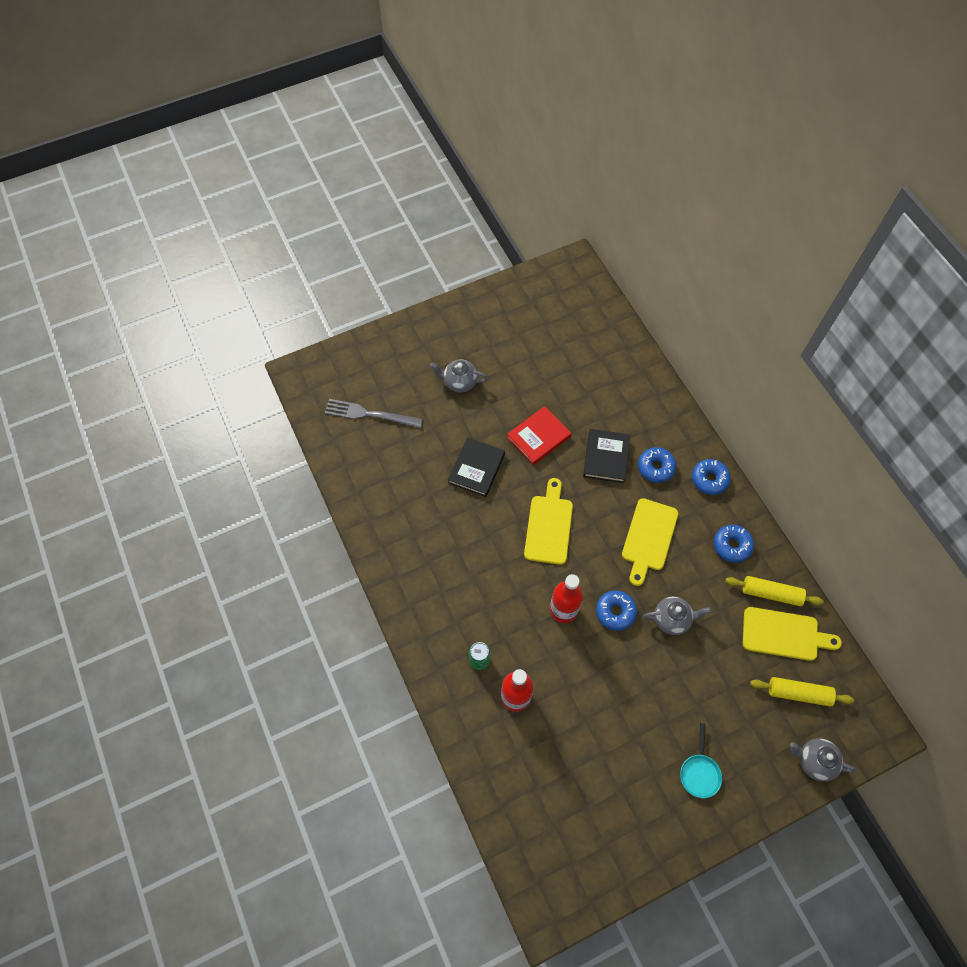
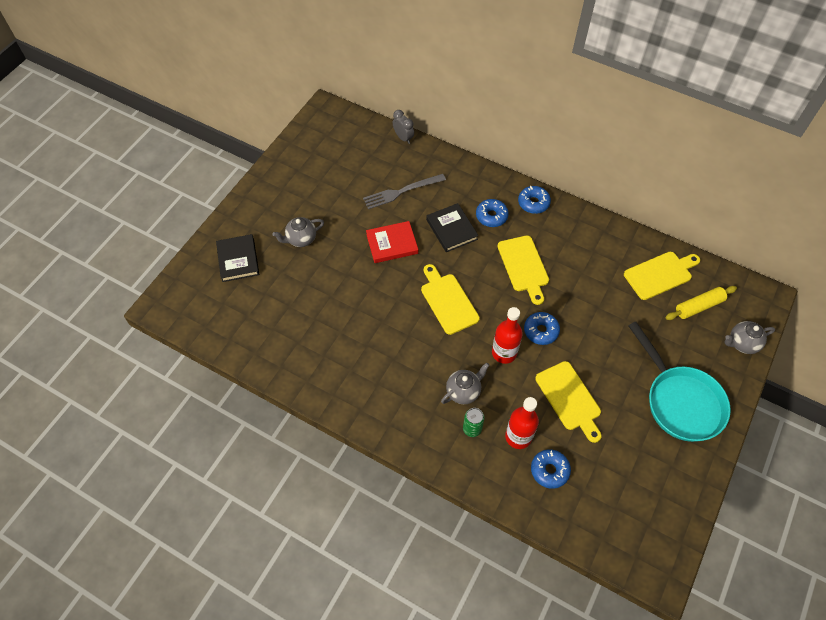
camera: 35 degrees left, 5 degrees down
grey fork [325,399,423,428] -> grey fork moved to [363,174,446,209]
black book [448,437,505,497] -> black book moved to [216,234,259,282]
red book [507,406,571,465] -> red book turned 60 degrees clockwise [366,221,418,263]
grey teapot [643,596,712,635] -> grey teapot moved to [441,362,489,404]
turquoise pan [680,723,722,798] -> turquoise pan [628,322,731,442], size x2.22
blue donut [714,525,754,563] -> blue donut moved to [531,449,571,489]
yellow rolling pin [725,576,824,607] -> none
none -> grey clock [393,110,414,144]
none -> yellow cutting board [535,361,602,443]

